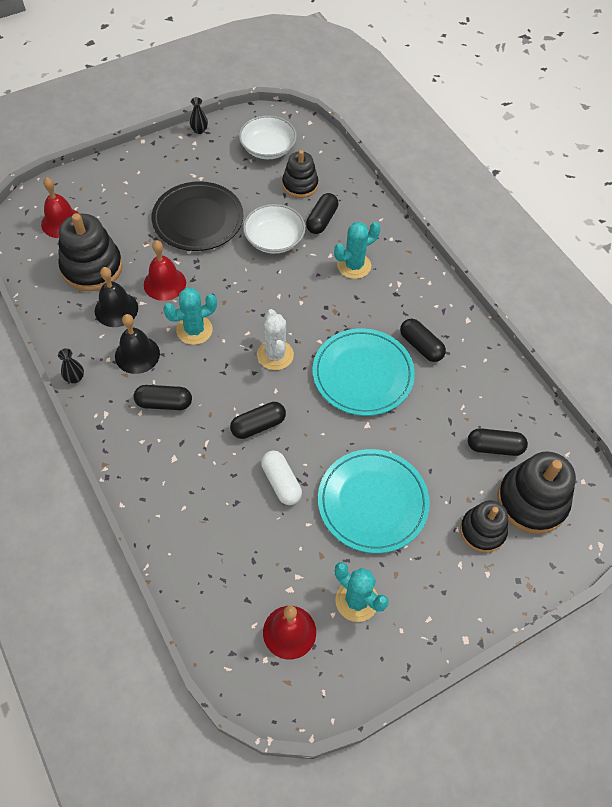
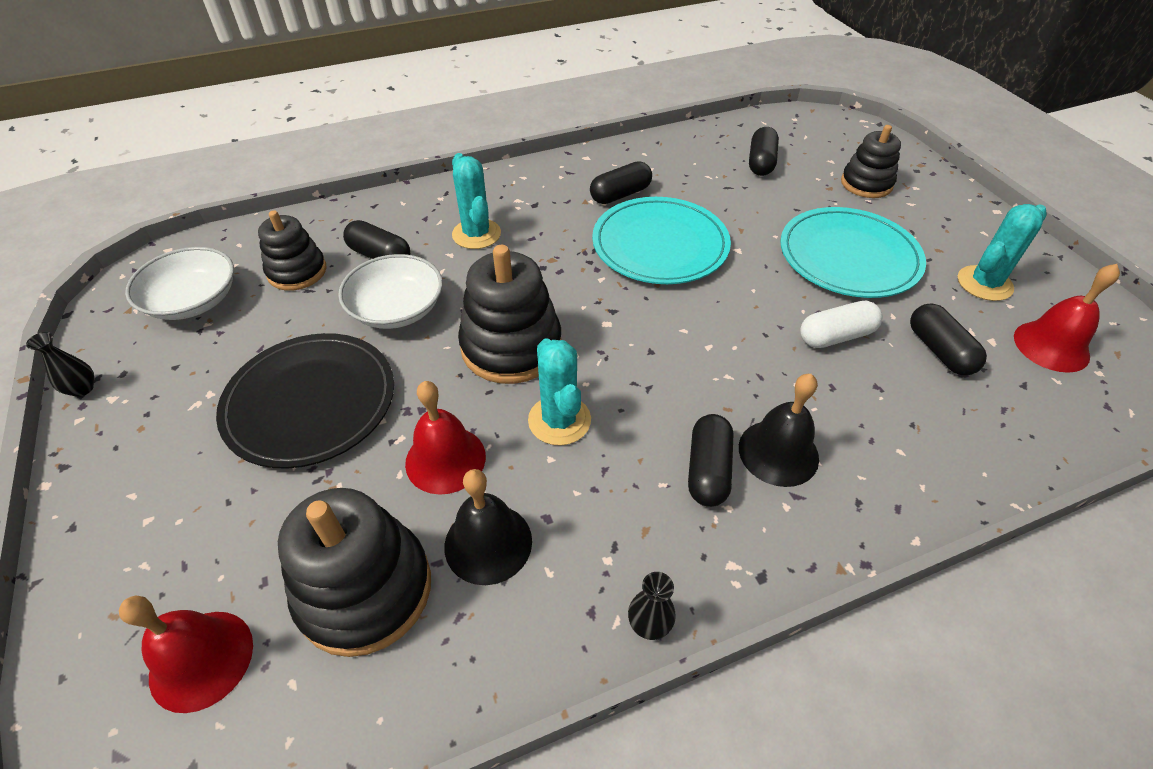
camera: 80 degrees left, 10 degrees down
black bell [115,314,160,374] -> black bell moved to [739,374,819,487]
black capsule [230,402,286,439] -> black capsule moved to [910,303,987,375]
white cactus [257,309,294,370] -> none
black stacking toy [497,451,576,534] -> black stacking toy moved to [458,245,562,384]

